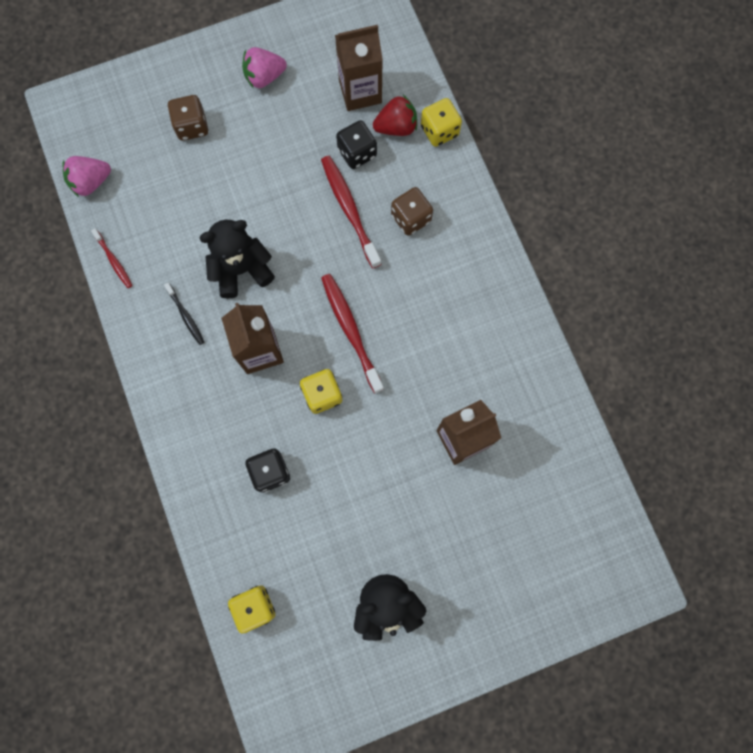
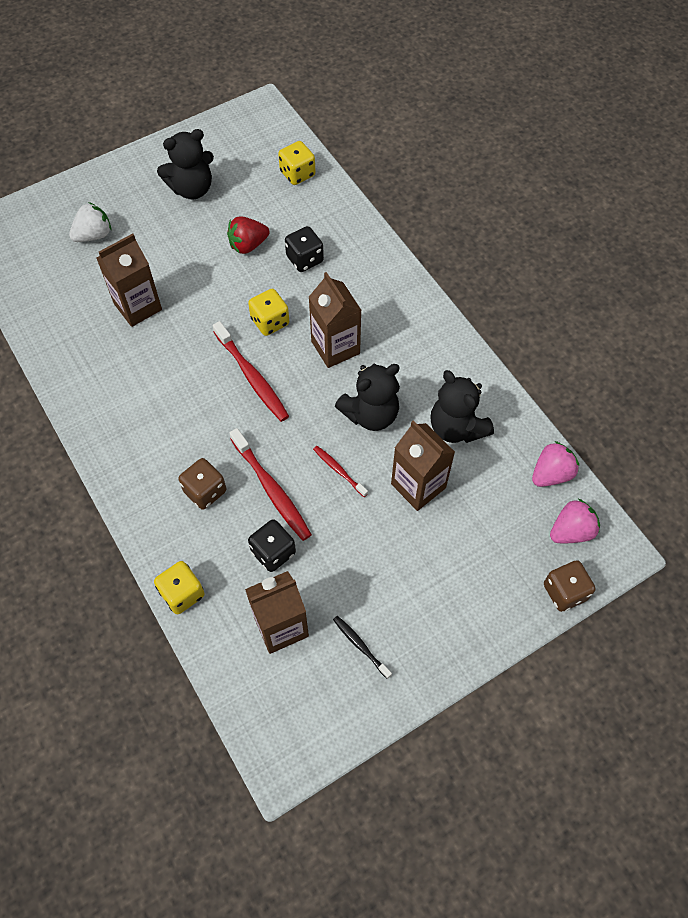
camera: 170 degrees right, 15 degrees down
red toothbrush [91,228,133,288] -> red toothbrush moved to [313,446,368,497]
black toothbrush [164,282,204,345] -> black toothbrush moved to [333,616,392,679]
brown dice [168,95,208,141] -> brown dice moved to [544,560,596,612]
pink strawberry [242,47,287,89] -> pink strawberry moved to [550,499,600,543]
red strawberry [373,95,417,136] -> red strawberry moved to [227,216,270,254]
none -> white strawberry [69,202,112,242]
none -> brown carton [391,420,455,511]
none -> black teddy bear [430,370,494,443]

